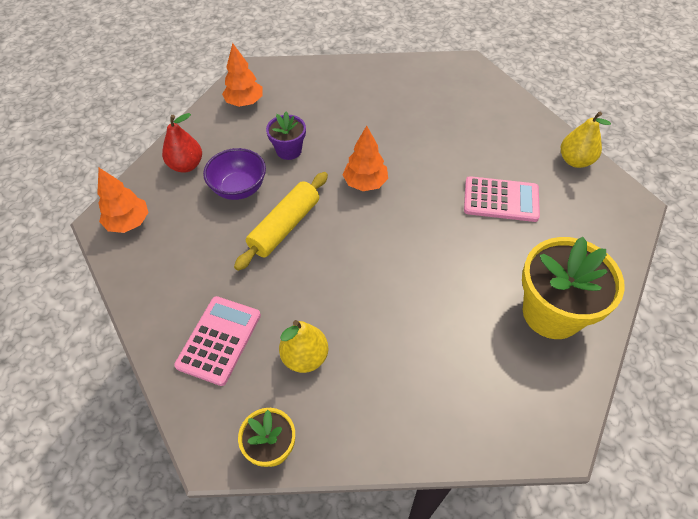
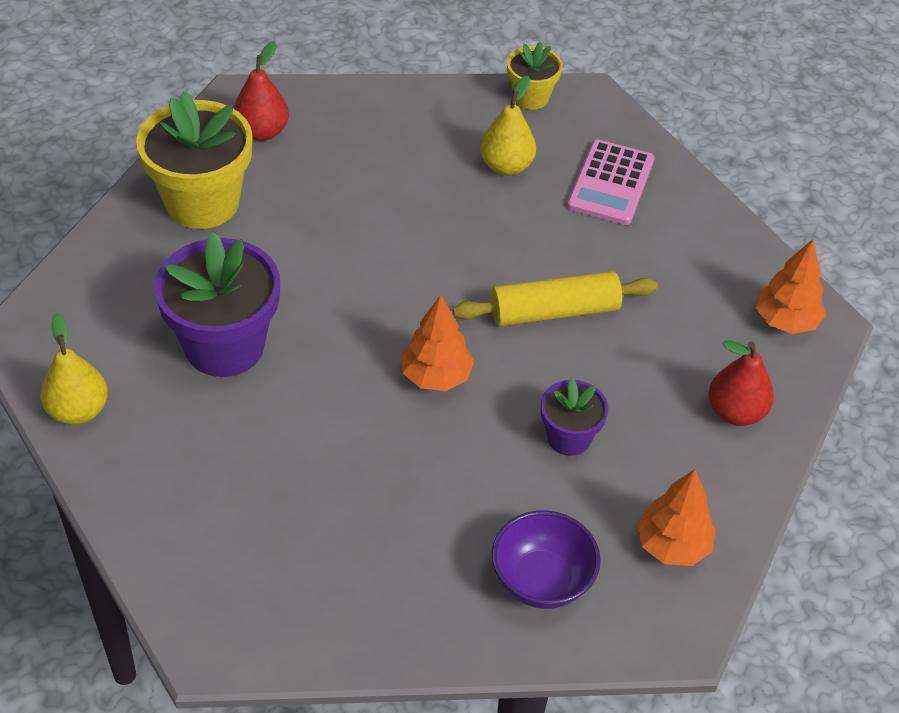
camera: 175 degrees right, 5 degrees down
purple bowl [203,148,266,200] -> purple bowl moved to [492,510,601,609]
yellow rolling pin [234,172,328,271] -> yellow rolling pin turned 45 degrees clockwise [453,271,658,326]
pink calculator [464,176,540,222] -> purple flower pot [154,232,280,377]
none -> red pear [233,41,289,141]

